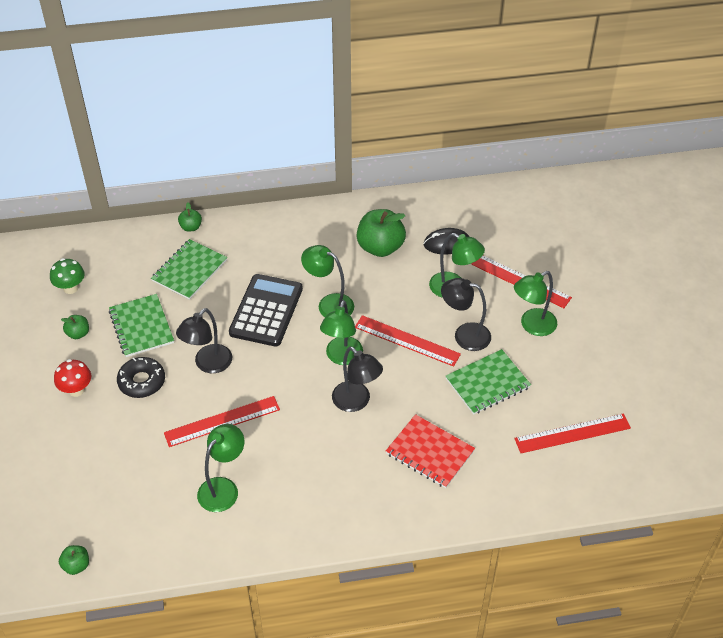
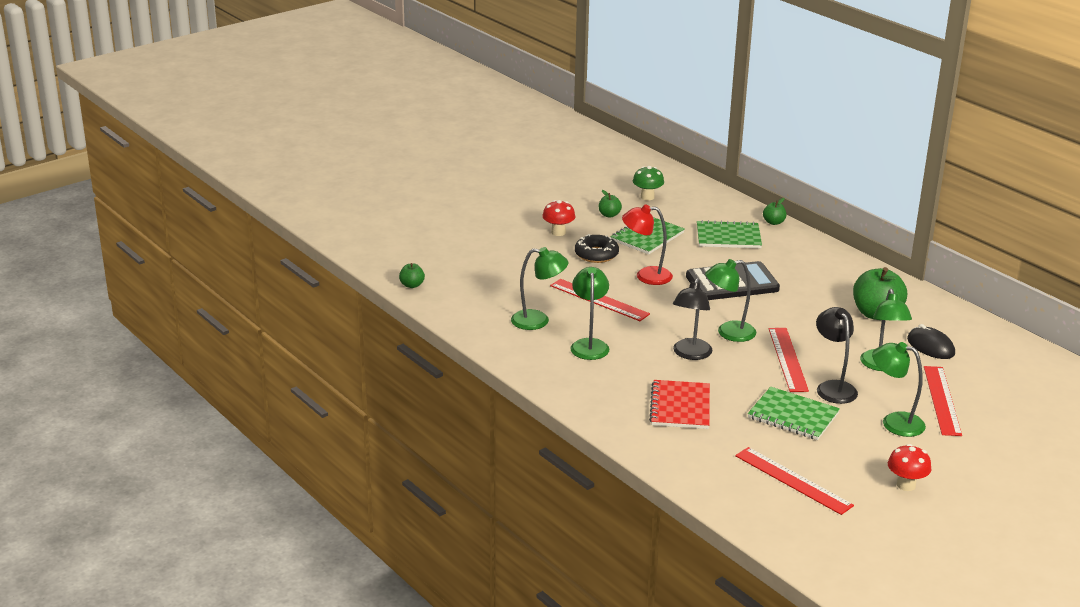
camera: 60 degrees right, 20 degrees down
black lamp [176,308,232,373] -> red lamp [622,204,673,285]
green lamp [301,245,354,317] -> green lamp moved to [570,267,609,360]
none -> red mushroom [888,444,931,491]

